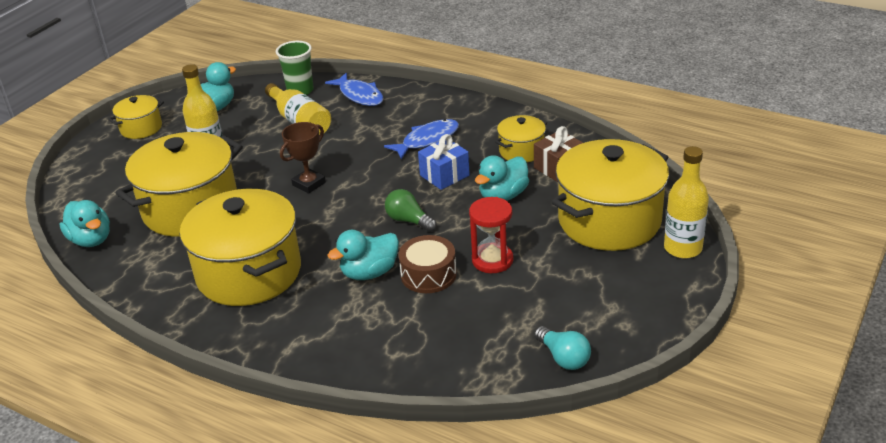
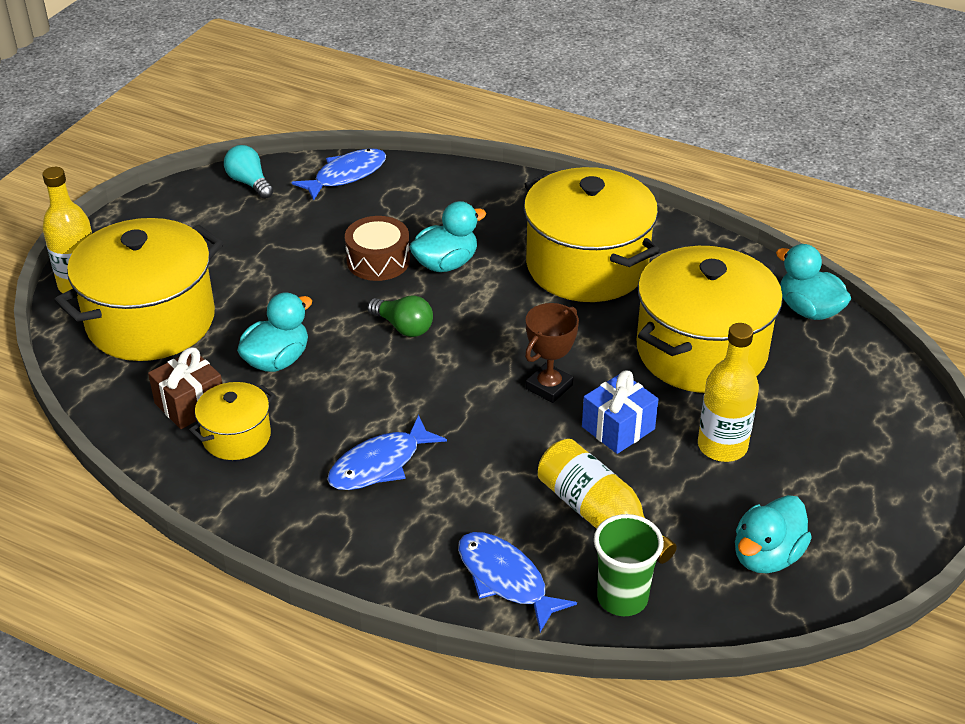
camera: 175 degrees right, 5 degrees up
yellow pot [108,95,164,139] -> none
blue gift [418,134,470,190] -> blue gift moved to [582,371,659,454]
red hourglass [469,197,513,273] -> none
none -> blue fish [292,148,386,201]

